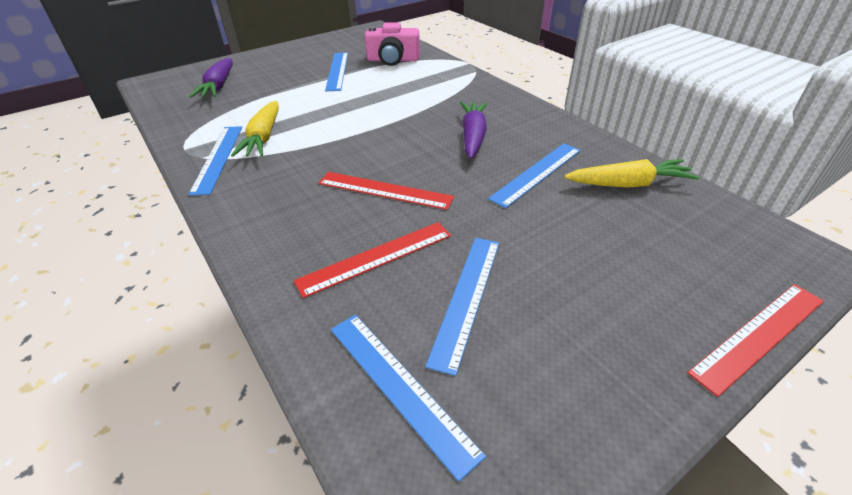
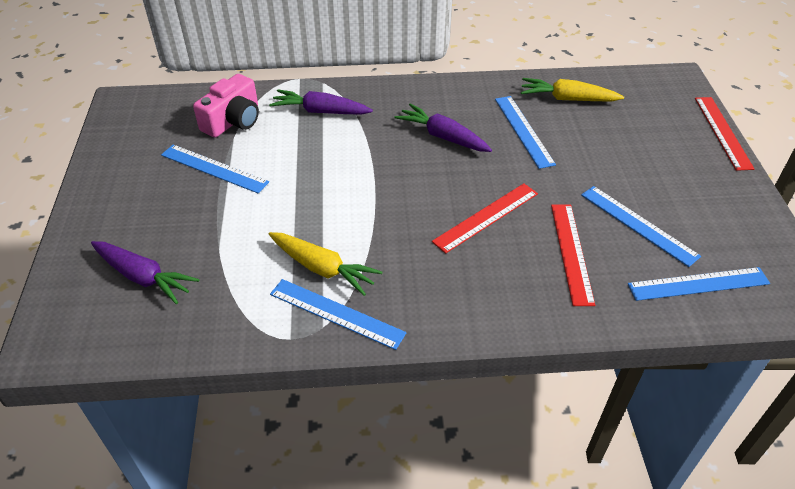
camera: 60 degrees left, 5 degrees up
yellow carrot [564,159,700,188] -> yellow carrot turned 105 degrees counterclockwise [521,78,624,101]
none -> purple carrot [269,89,373,115]

